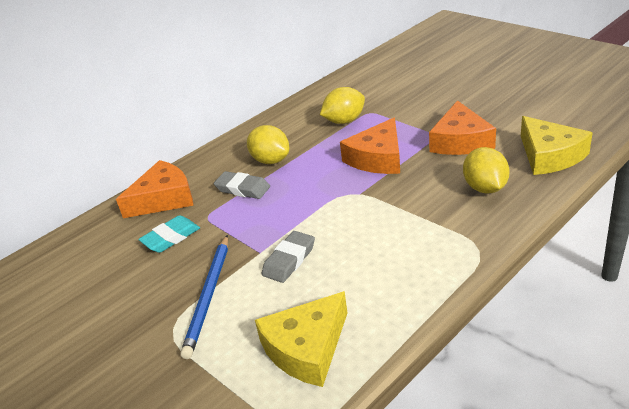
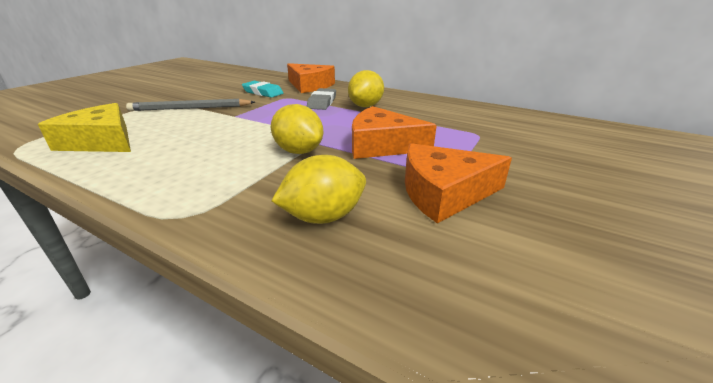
camera: 70 degrees right, 5 degrees down
blue pencil [180,235,228,359] -> grey pencil [126,99,255,111]
grey eraser [262,231,315,283] -> none
yellow lemon [320,87,365,124] -> yellow lemon moved to [271,104,323,154]
yellow cheese [521,116,593,175] -> none

